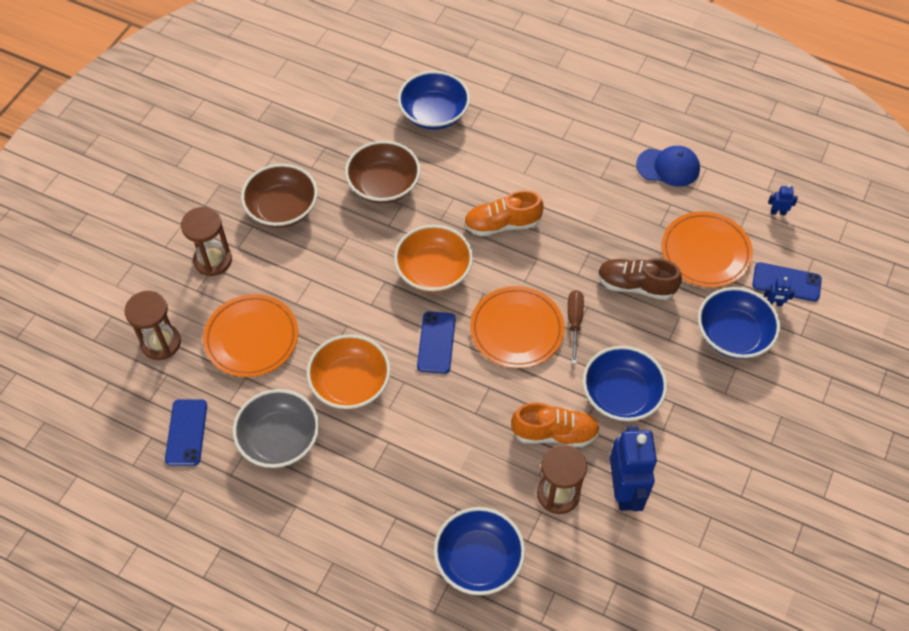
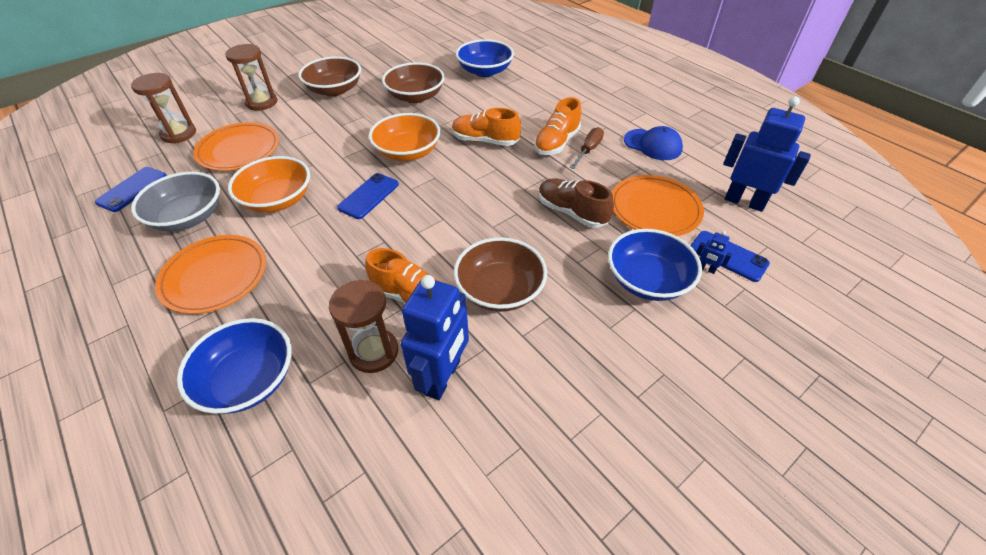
camera: 25 degrees right, 10 degrees down
orange plate [470,286,565,368] -> orange plate moved to [155,235,266,314]
brown screwdriver [568,290,584,364] -> brown screwdriver moved to [570,127,604,169]
blue bowl [583,346,667,421] -> brown bowl [454,237,547,312]
blue robot [768,185,798,215] -> blue robot [723,96,811,212], size x2.47
none -> orange shoe [534,97,581,155]

